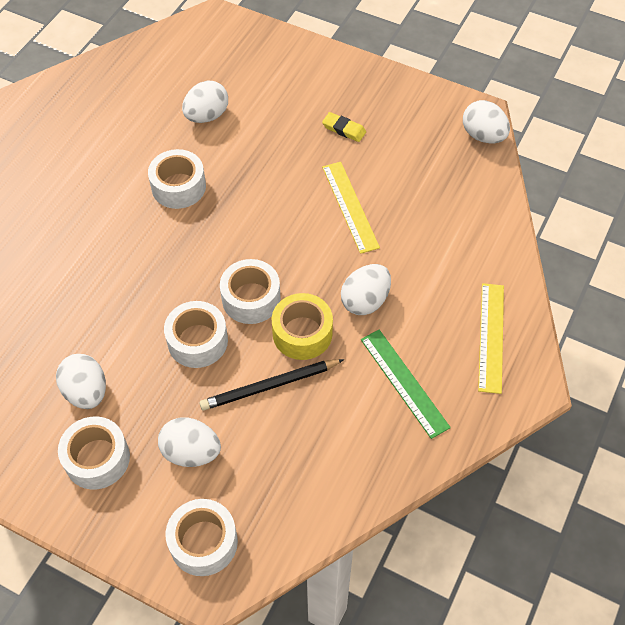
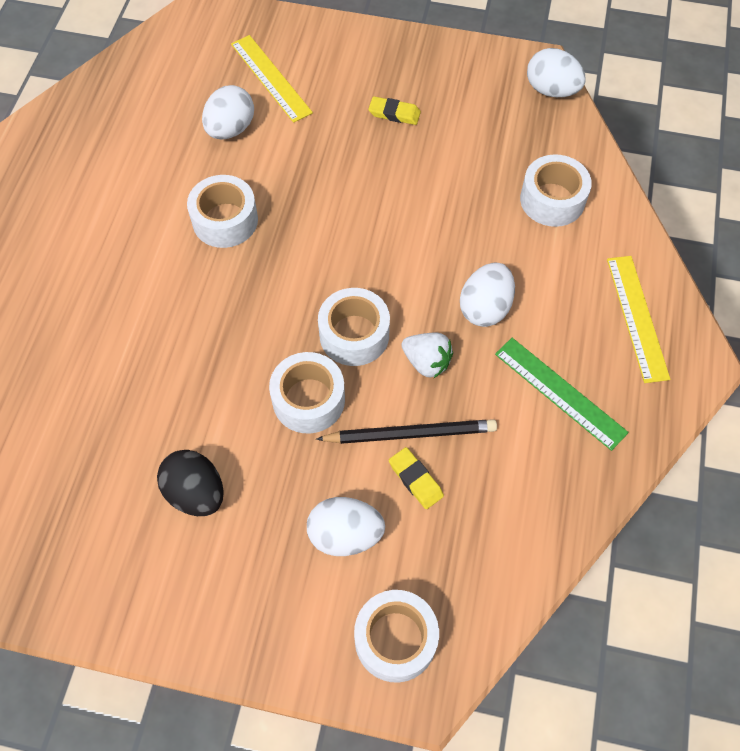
camera: 15 degrees left, 5 degrees up
white egg [56,354,106,409] -> black egg [157,450,224,516]
white tape [58,416,130,490] -> white tape moved to [520,154,592,227]
black pencil [200,359,344,411] -> black pencil turned 150 degrees counterclockwise [316,419,497,444]
yellow tape [271,293,333,360] -> white strawberry [401,333,453,378]
yellow ruler [322,162,380,254] -> yellow ruler moved to [231,35,313,123]
none -> yellow eraser [389,447,444,509]

